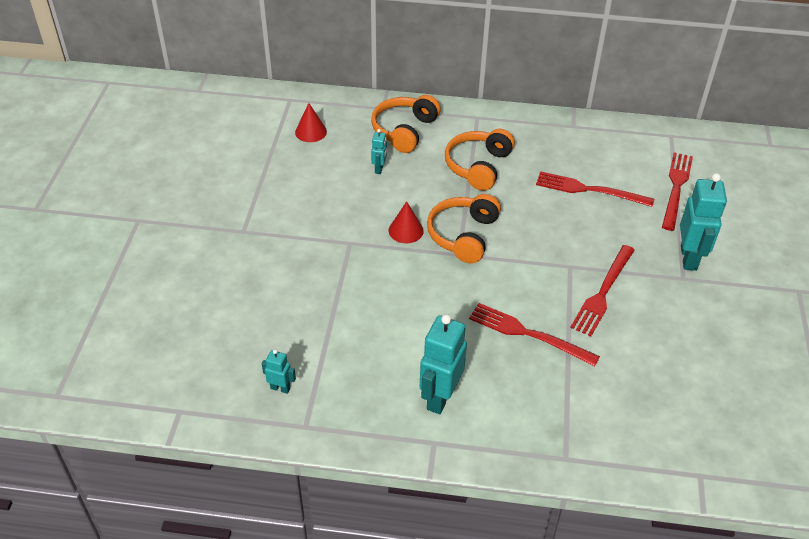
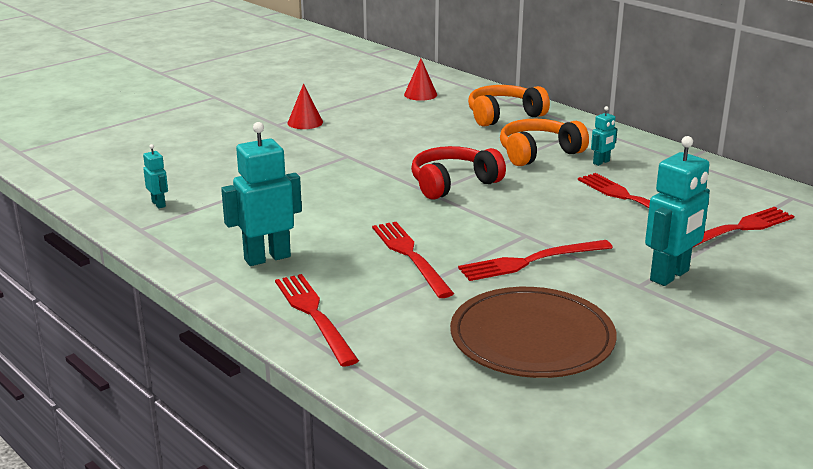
camera: 40 degrees right, 20 degrees down
turquoise robot [371,129,387,174] -> turquoise robot moved to [591,106,618,166]
red cone [389,201,424,243] -> red cone moved to [288,84,323,129]
orange headphones [427,194,501,263] -> red headphones [411,146,506,200]
none -> red fork [275,274,359,367]
none -> brown plate [450,287,617,378]

